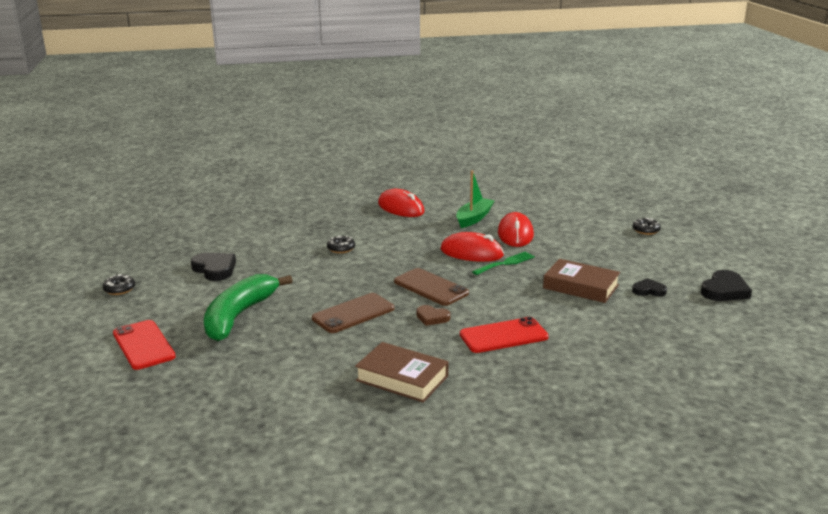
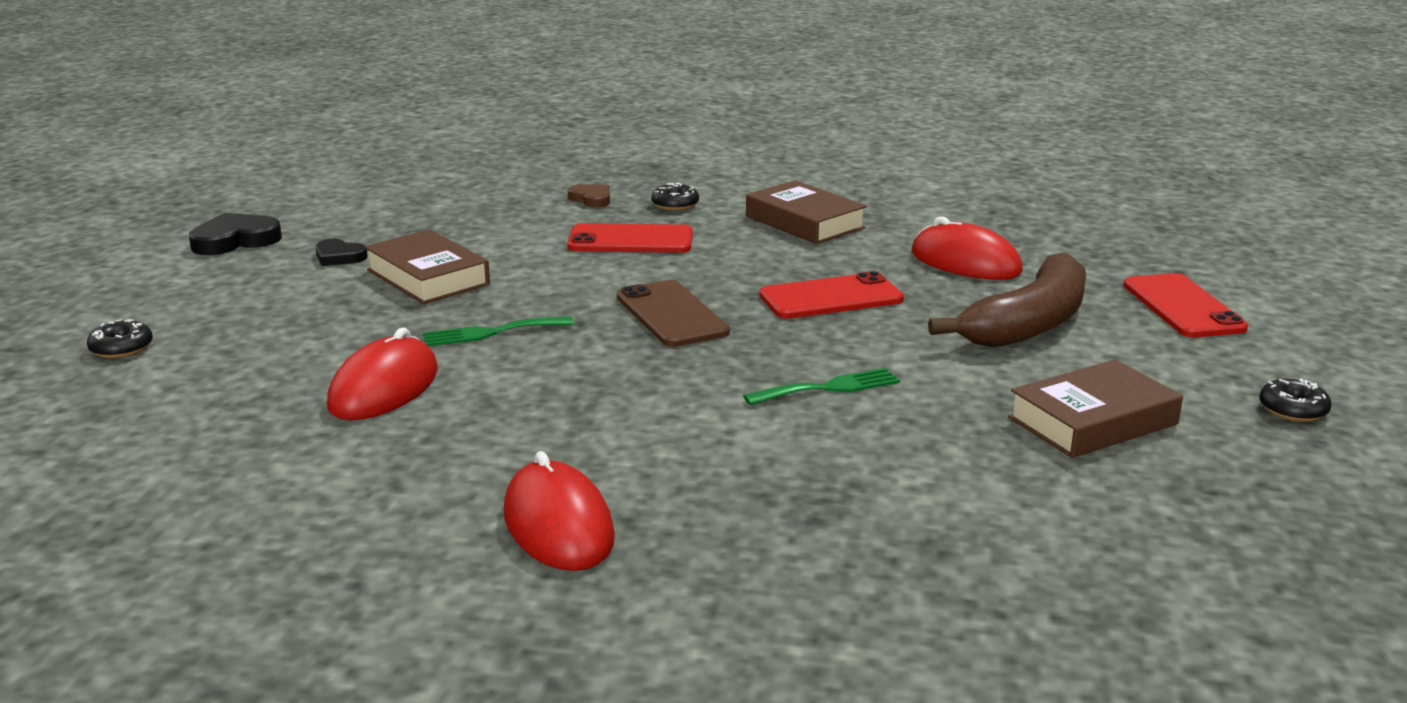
camera: 160 degrees left, 0 degrees up
black heart [191,253,236,281] -> brown book [1008,359,1183,458]
green banana [204,274,292,341] -> brown banana [928,252,1086,347]
brown phone [312,293,394,333] -> red phone [759,271,904,319]
black donut [327,235,355,253] -> black donut moved to [651,183,699,211]
brown heart [416,305,450,326] -> brown heart moved to [567,184,610,208]
red mouse [441,232,504,262] -> red mouse moved to [912,217,1023,280]
green boat [456,170,495,228] -> none
none -> green fork [743,368,900,405]

